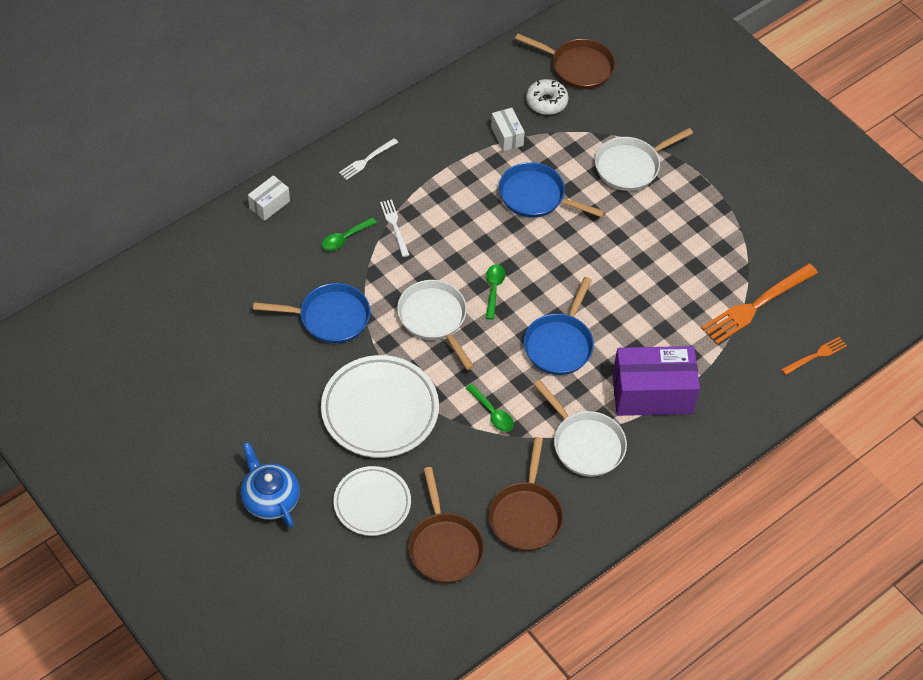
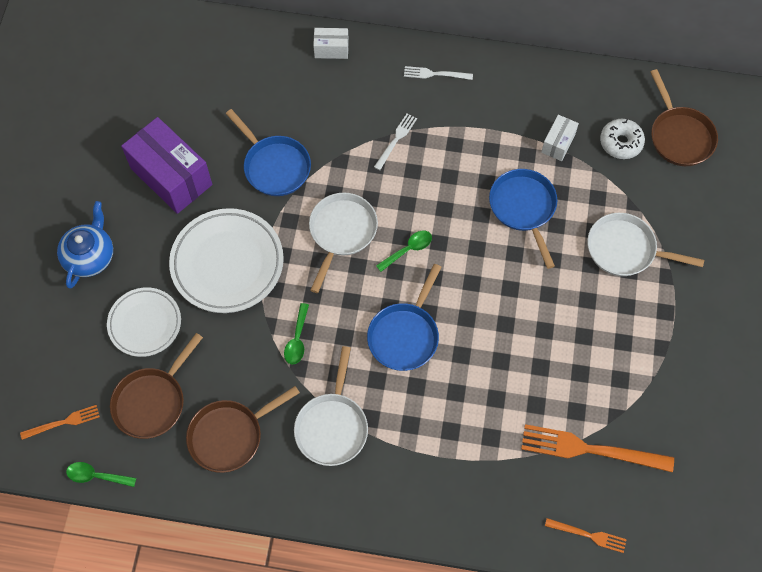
camera: 50 degrees right, 10 degrees up
green spoon [322,217,377,251] -> green spoon moved to [66,462,136,487]
blue pan [524,277,594,375] -> blue pan turned 45 degrees counterclockwise [367,264,441,371]
purple box [612,346,700,416] -> purple box moved to [121,117,212,214]
none -> orange fork [20,405,100,440]

